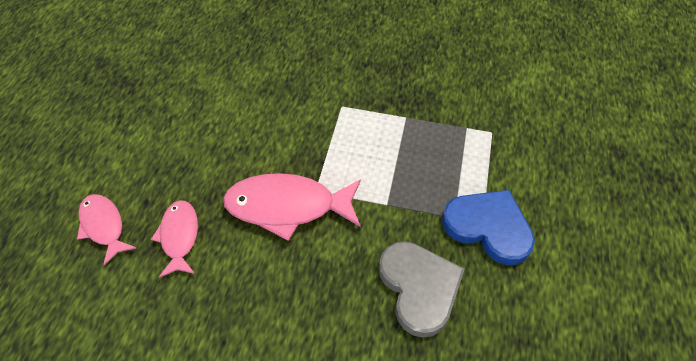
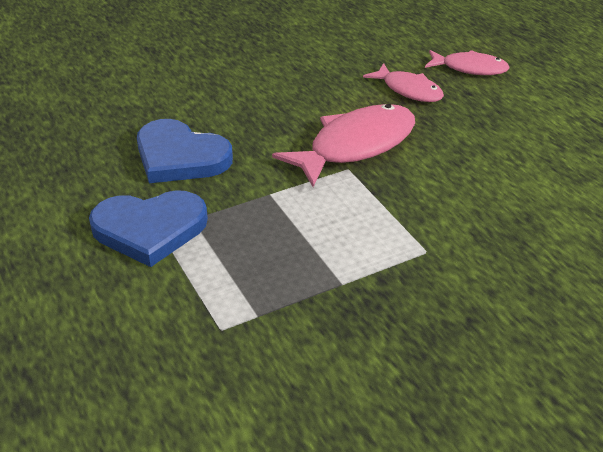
camera: 140 degrees right, 15 degrees down
grey heart [379,241,465,338] -> blue heart [137,119,233,183]

